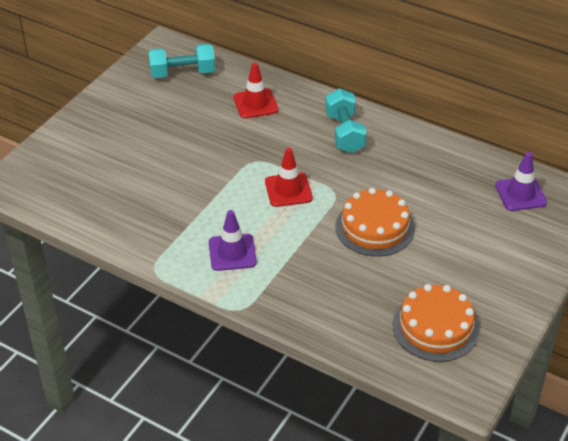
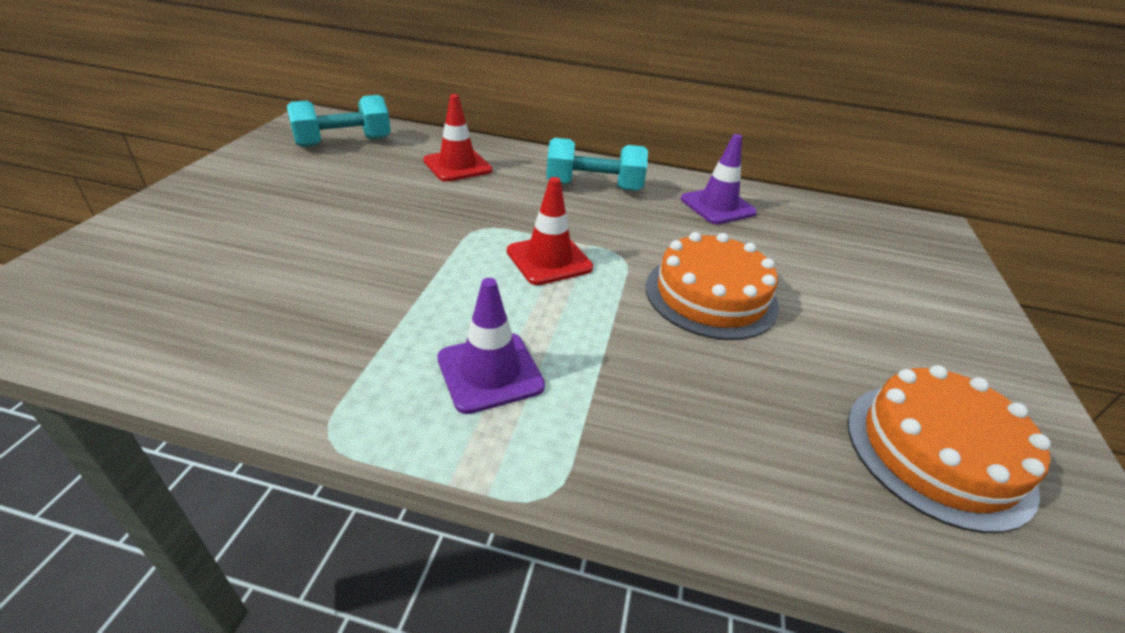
camera: 20 degrees left, 5 degrees down
turquoise dumbbell [325,88,367,153] -> turquoise dumbbell turned 60 degrees counterclockwise [546,138,648,191]
purple traffic cone [495,152,547,211] -> purple traffic cone moved to [681,134,757,224]

